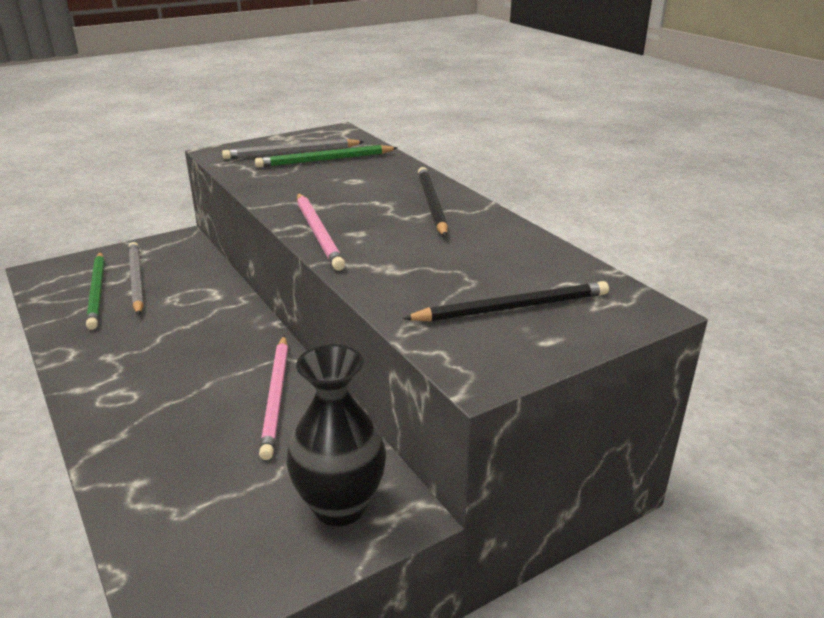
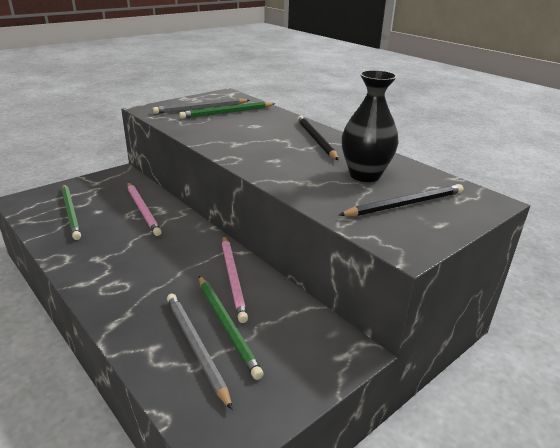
camera: 10 degrees left, 0 degrees up
grey pencil [129,242,144,315] -> grey pencil moved to [167,294,233,410]
black vase [286,344,386,526] -> black vase moved to [342,70,399,182]
pink pencil [297,193,345,271] -> pink pencil moved to [127,183,162,236]
none -> green pencil [199,276,264,380]

